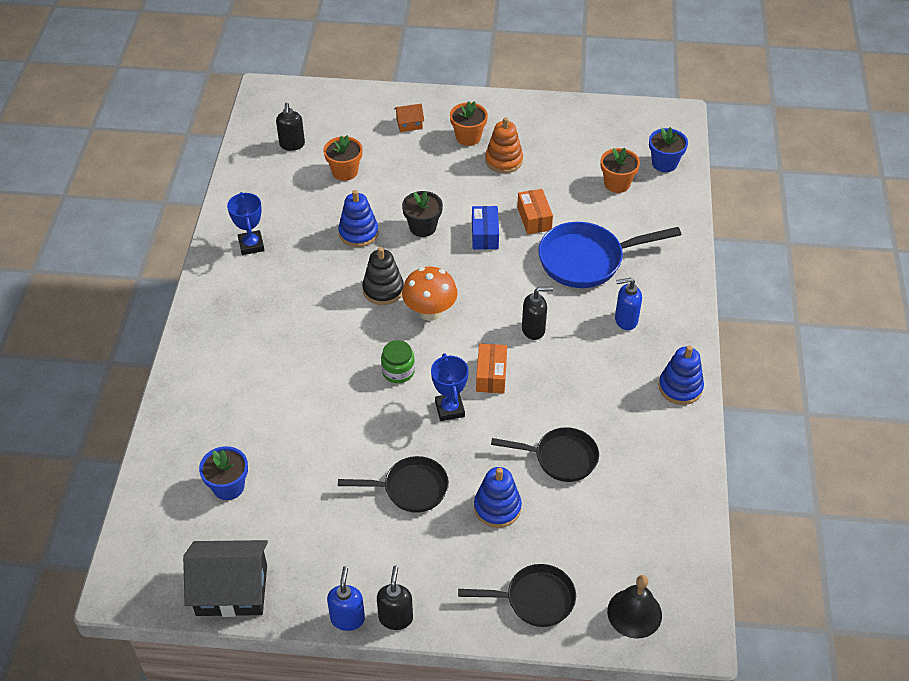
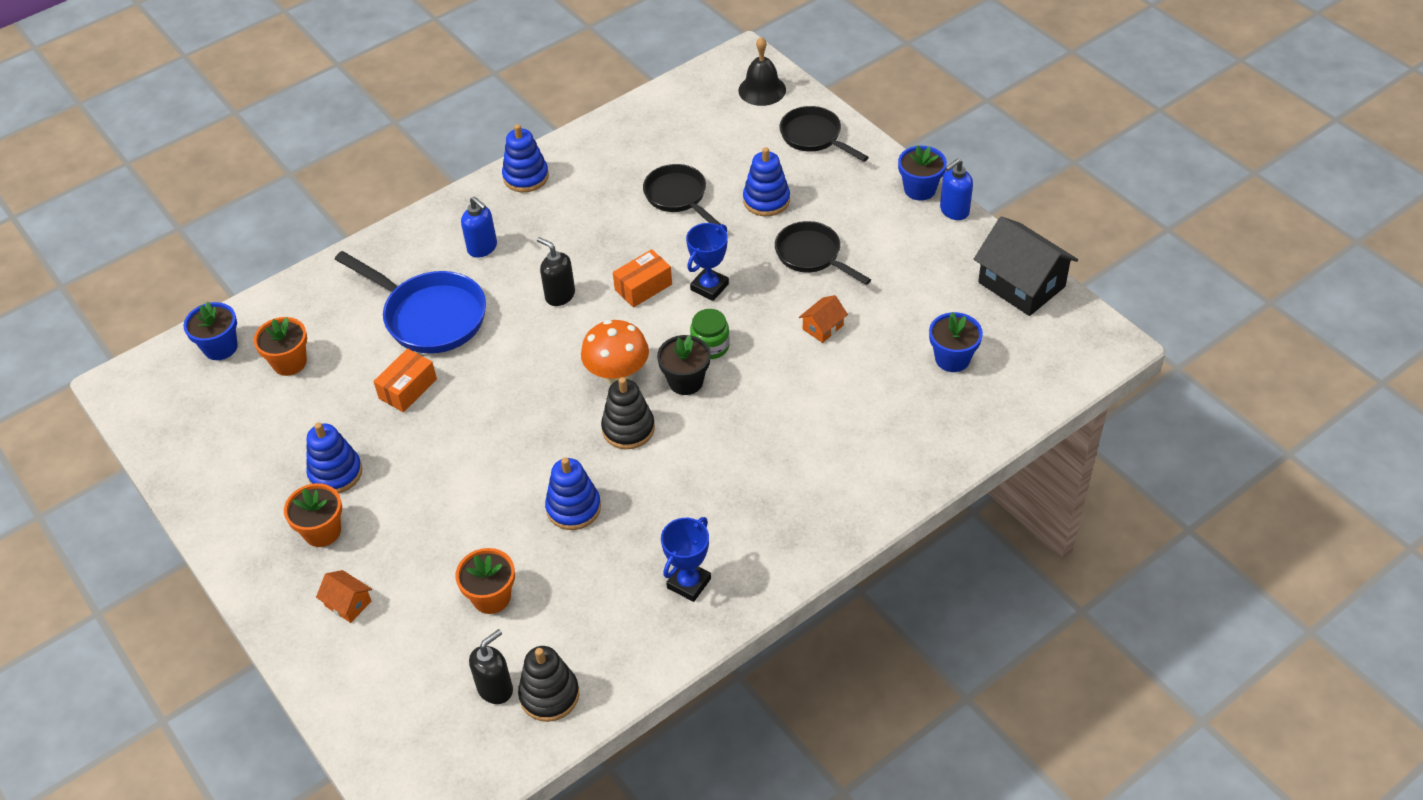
camera: 130 degrees left, 0 degrees up
black soap dispenser [377,566,413,630] -> blue flower pot [898,145,947,201]
black flower pot [402,191,443,237] -> black flower pot moved to [657,335,710,395]
blue box [472,206,499,249] -> none
orange stacking toy [485,117,523,173] -> blue stacking toy [306,422,362,493]
none -> black stacking toy [518,646,579,722]
none -> orange house [799,295,848,343]

